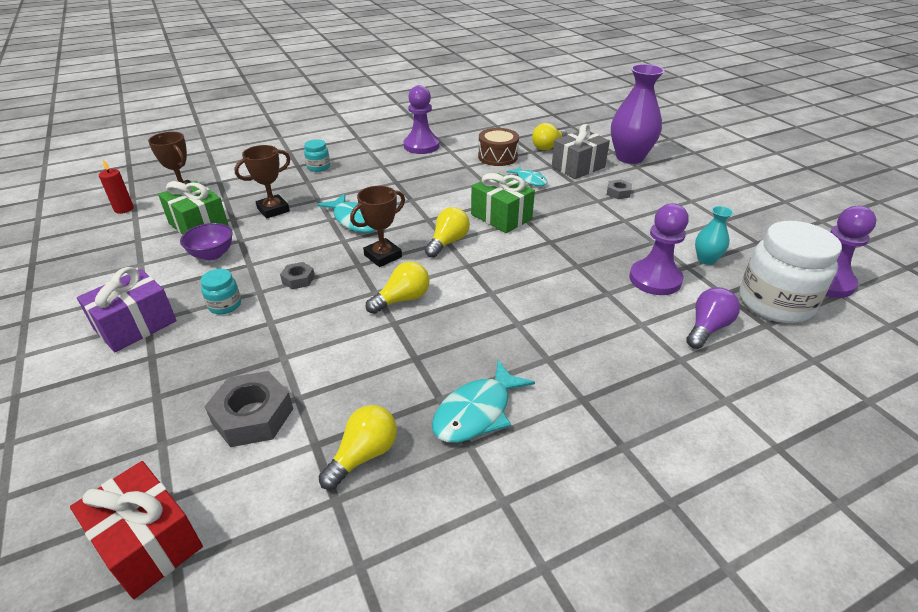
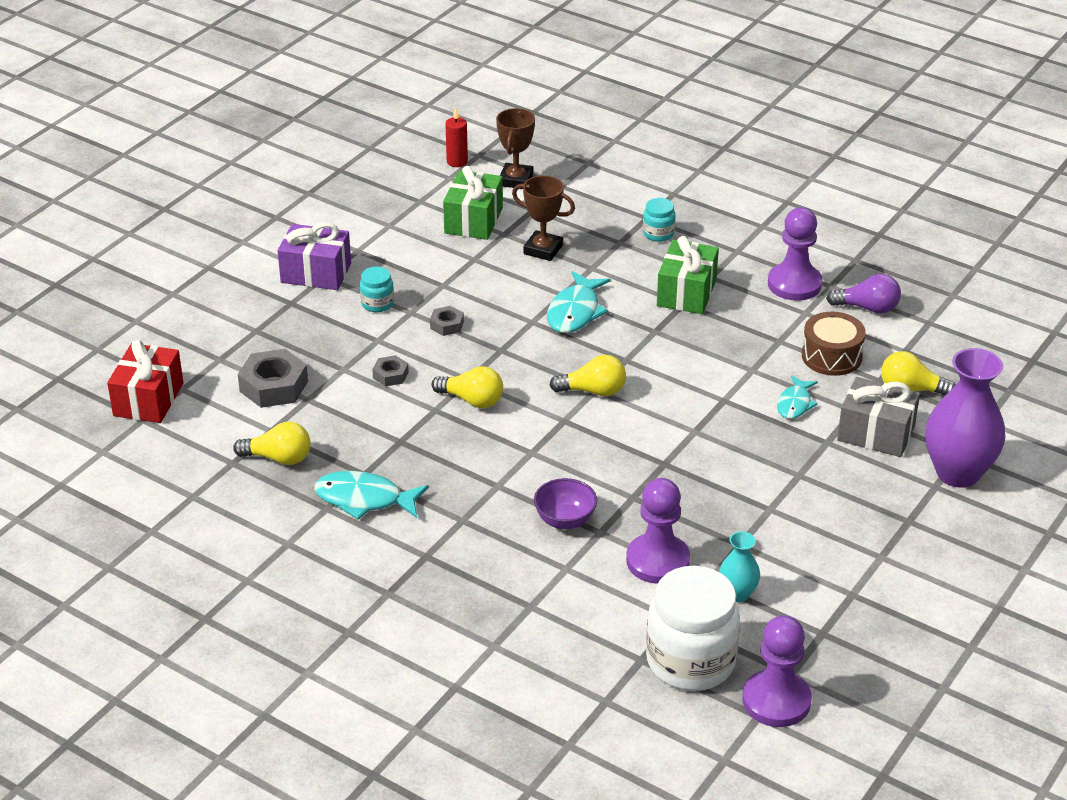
camera: 60 degrees right, 0 degrees up
purple bowl [180,223,233,261] -> purple bowl moved to [534,478,597,529]
brown trophy [350,186,405,267] -> none
green gift [471,173,535,233] -> green gift moved to [657,236,719,314]
grey nut [607,179,632,199] -> grey nut moved to [372,355,409,387]
purple light bulb [686,287,740,349] -> purple light bulb moved to [826,274,901,313]

